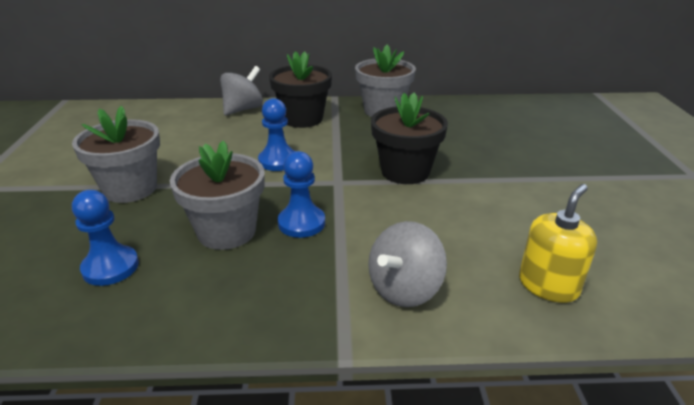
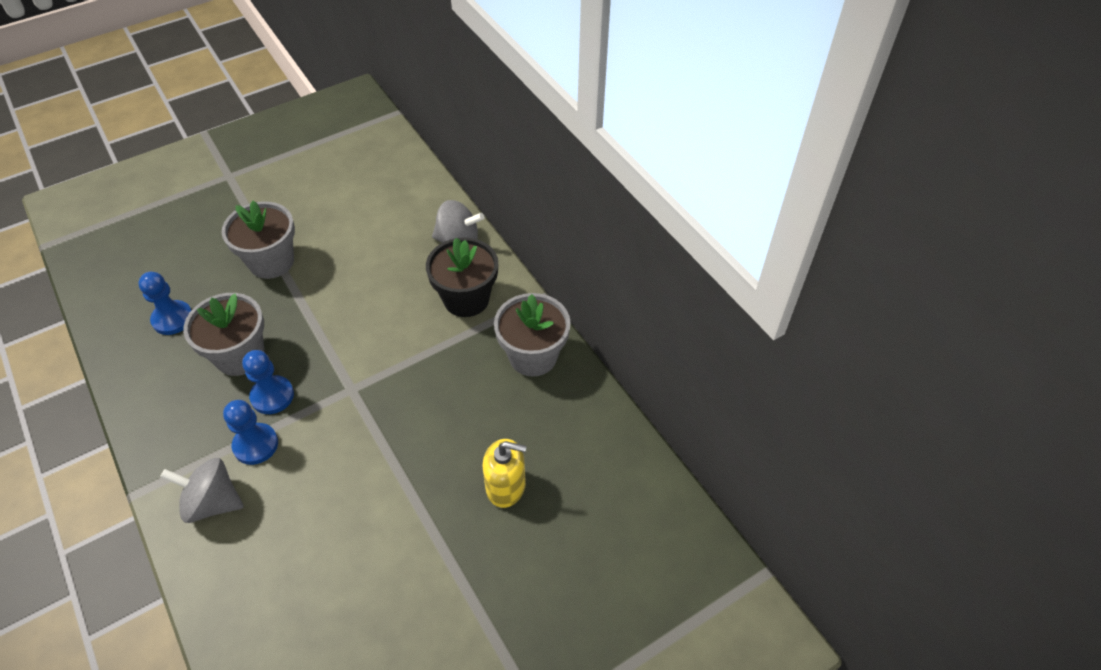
camera: 60 degrees right, 20 degrees up
blue pawn [258,98,295,171] -> blue pawn moved to [223,400,278,465]
black flower pot [371,93,448,184] -> none
yellow soap dispenser [519,184,597,303] -> yellow soap dispenser moved to [483,439,527,508]

